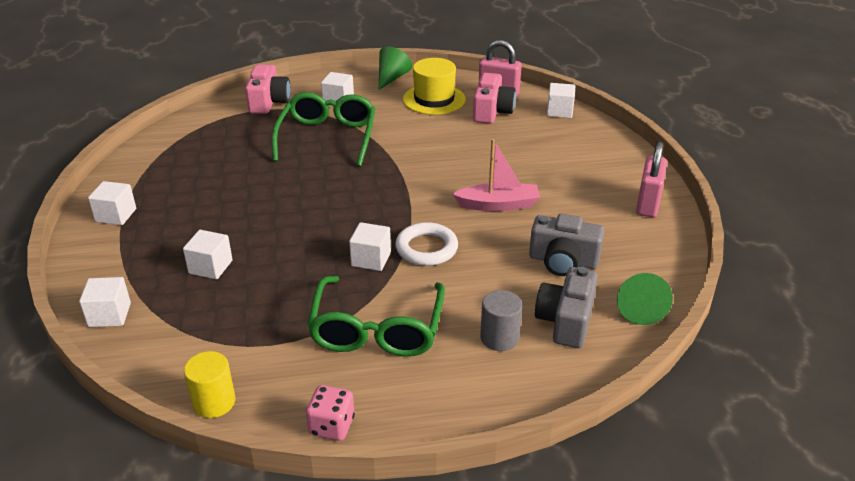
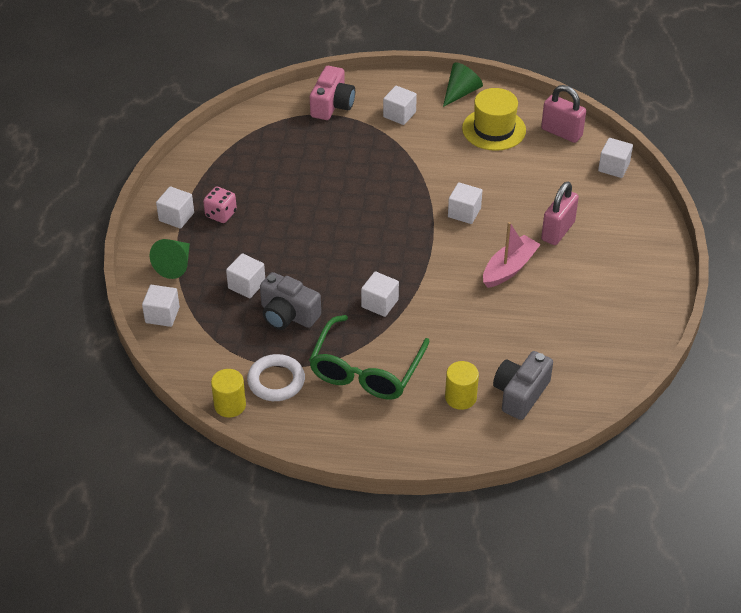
camera: 15 degrees right, 10 degrees up
green glasses [272,92,375,167] -> none
pink dice [306,385,355,441] -> pink dice moved to [203,187,237,223]
white ring [395,222,458,266] -> white ring moved to [247,354,305,401]
pink boat [452,139,540,211] -> pink boat turned 60 degrees counterclockwise [483,222,541,288]
pink camera [473,73,516,124] -> none
grey cylinder [480,290,522,351] -> yellow cylinder [445,361,479,410]
grey camera [529,213,604,276] -> grey camera moved to [260,272,321,330]
green cone [617,273,673,325] -> green cone moved to [149,239,190,279]
pink padlock [636,142,667,217] -> pink padlock moved to [541,182,579,245]
none -> white cube [448,182,482,224]

